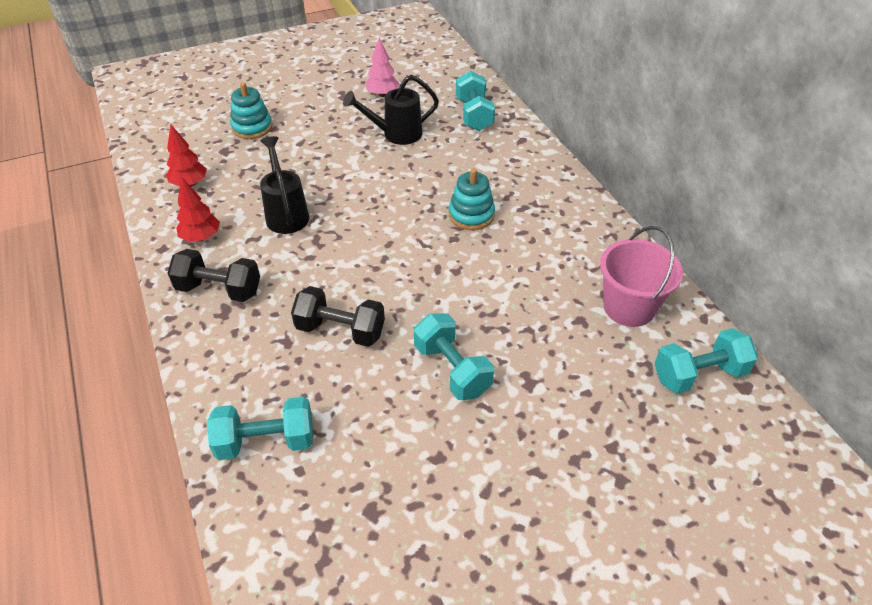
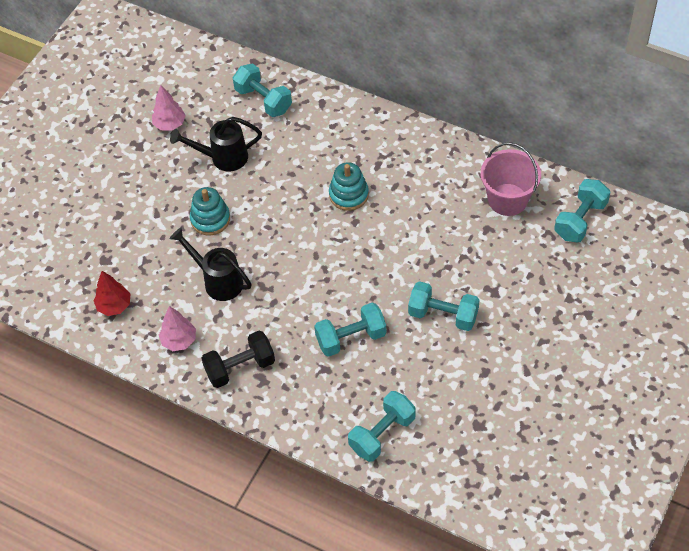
camera: 35 degrees left, 10 degrees up
red tree [176,177,220,242] -> pink tree [159,306,196,351]
turquoise stacking toy [230,83,273,139] -> turquoise stacking toy moved to [190,187,230,236]
black dumbbell [291,286,385,347] -> turquoise dumbbell [314,302,387,357]
black watering can [343,75,439,145] -> black watering can turned 45 degrees clockwise [170,117,262,172]

